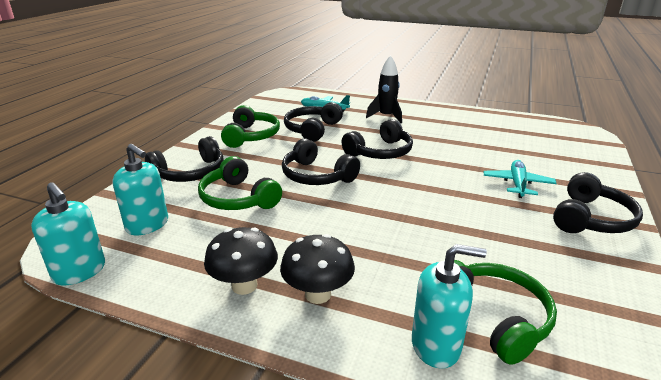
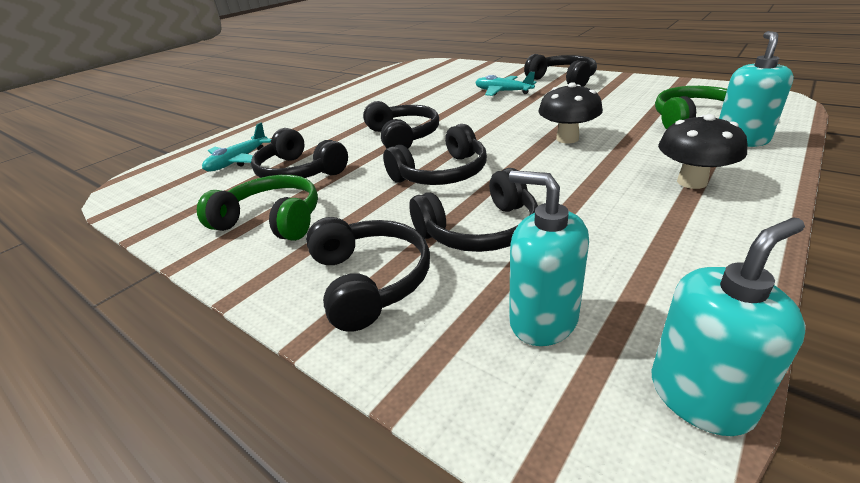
camera: 70 degrees left, 5 degrees up
turquoise soap dispenser [112,144,168,235] -> turquoise soap dispenser turned 105 degrees counterclockwise [509,170,589,346]
green headphones [198,156,282,210] -> black headphones [410,168,538,252]
black mushroom [204,227,278,295] -> black mushroom moved to [538,82,603,143]
black rocket [366,55,402,123] -> none

